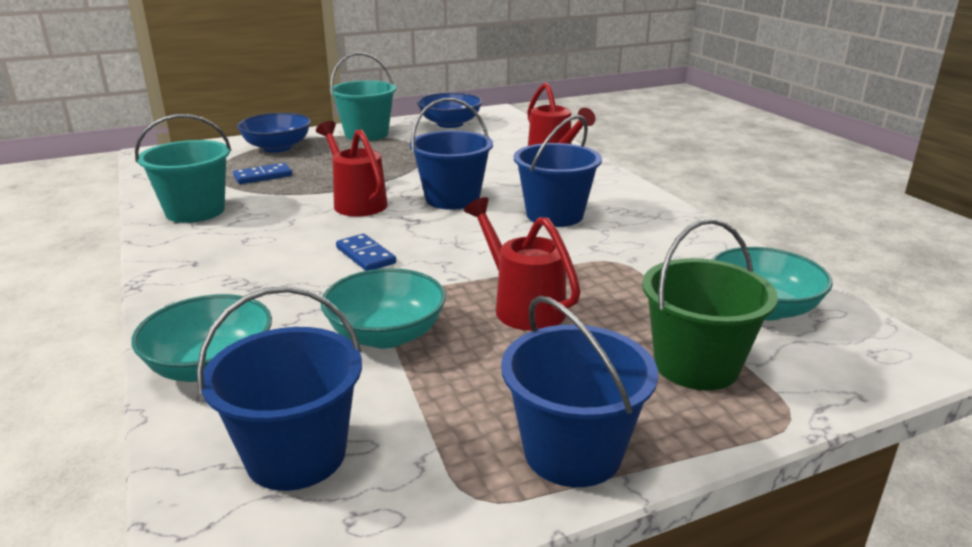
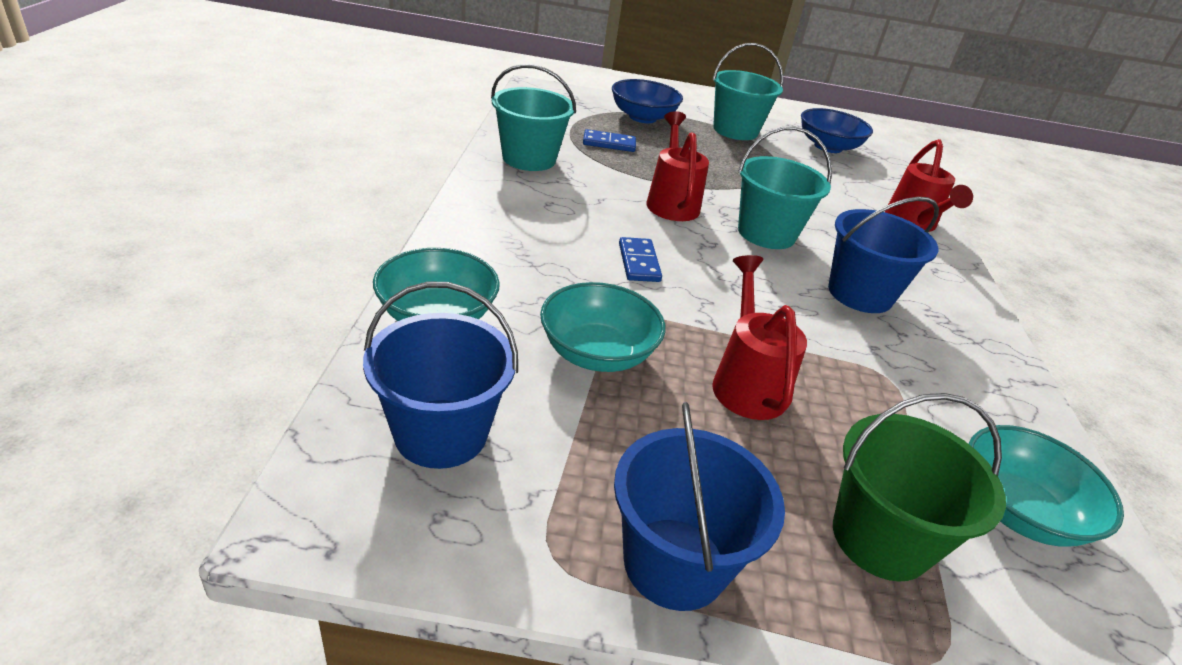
camera: 25 degrees right, 10 degrees up
blue bucket [409,98,493,210] -> turquoise bucket [738,127,832,249]

